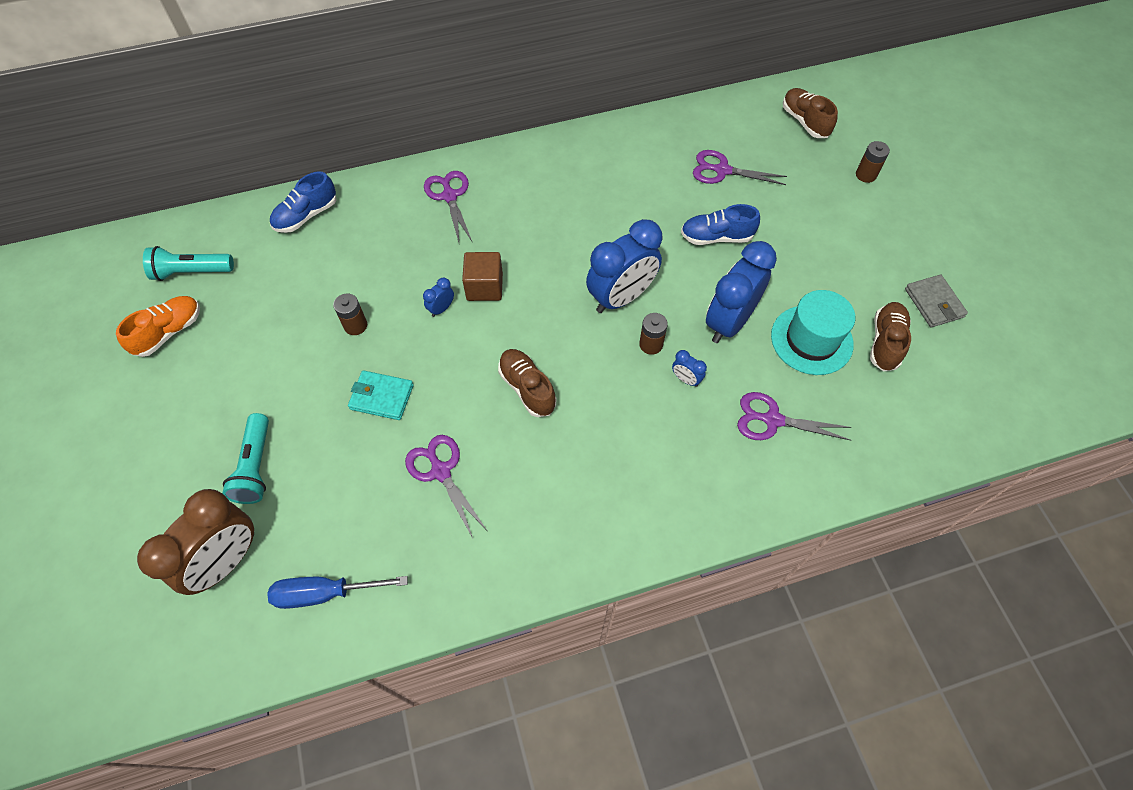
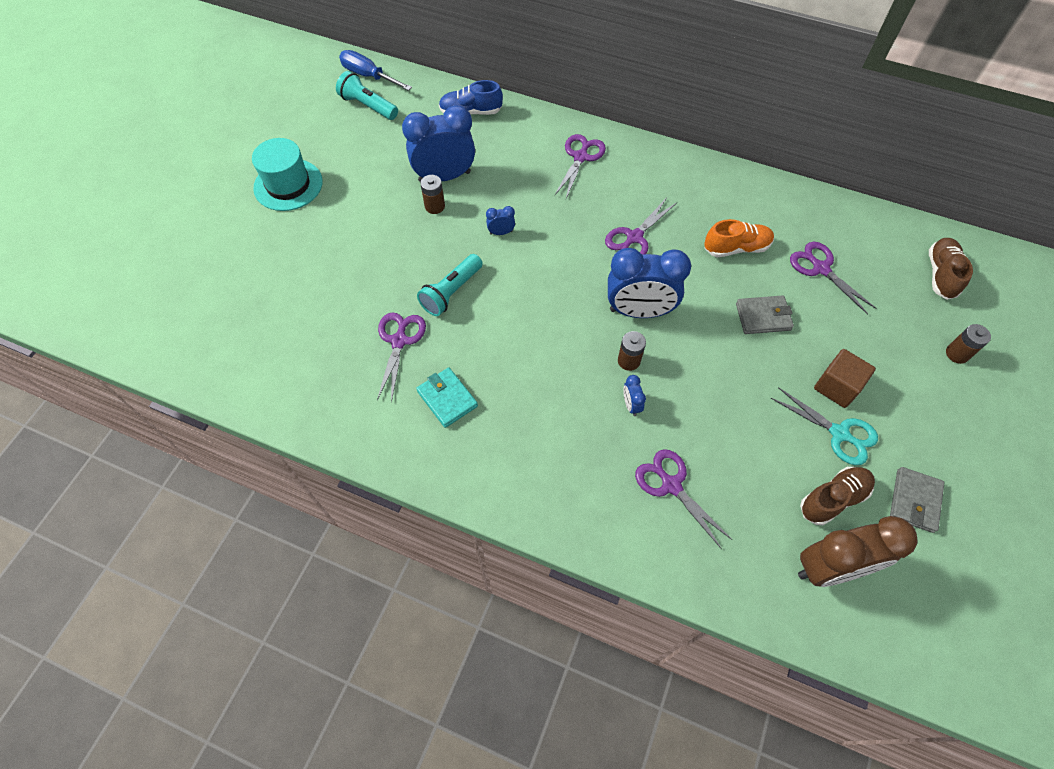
camera: 40 degrees right, 0 degrees up
orange shoe [116,296,200,357] -> orange shoe moved to [704,219,774,257]
brown clock [137,489,254,595] -> brown clock moved to [798,516,918,587]
turquoise flashlight [222,413,269,504] -> turquoise flashlight moved to [417,254,483,316]
blue screwdriver [267,576,408,609] -> blue screwdriver moved to [339,50,412,91]
turquoise wallet [348,370,414,420] -> turquoise wallet moved to [416,368,478,428]
brown cube [462,252,503,301] -> brown cube moved to [814,349,876,408]
brown shoe [498,349,556,417] -> none
blue shoe [681,204,760,245] -> grey wallet [736,295,794,334]
blue clock [706,241,777,343] -> blue clock moved to [402,105,475,182]
turquoise hat [771,290,855,375] -> turquoise hat moved to [252,138,323,211]
none -> purple scissors [605,199,677,255]
none -> turquoise scissors [771,387,878,465]

